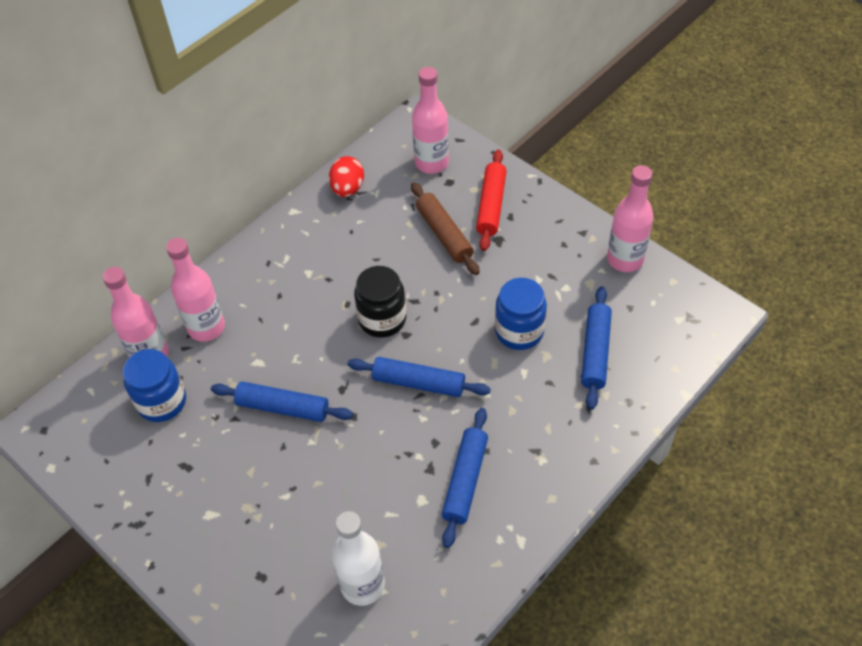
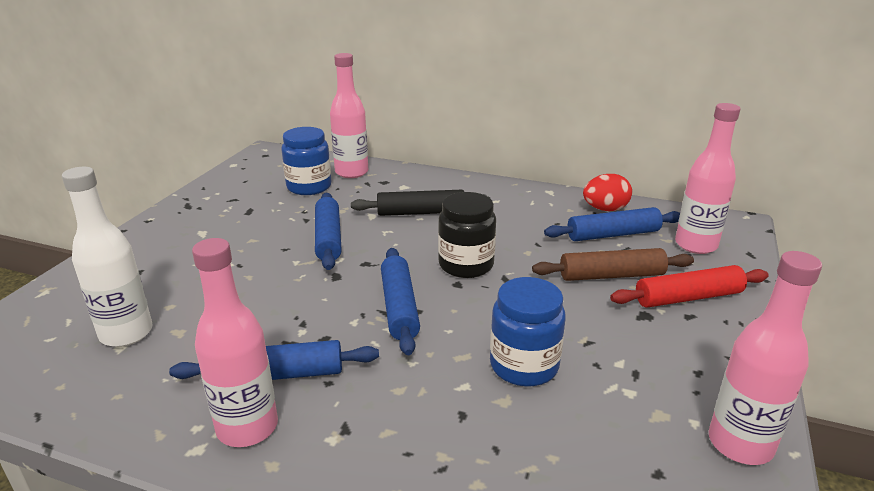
camera: 65 degrees right, 25 degrees down
pink bottle [166,238,225,342] -> pink bottle moved to [192,238,278,447]
brown rolling pin [411,183,480,275] -> brown rolling pin turned 45 degrees clockwise [532,248,694,281]
blue rolling pin [581,287,612,410] -> blue rolling pin moved to [544,207,680,241]
none -> black rolling pin [351,190,491,216]

